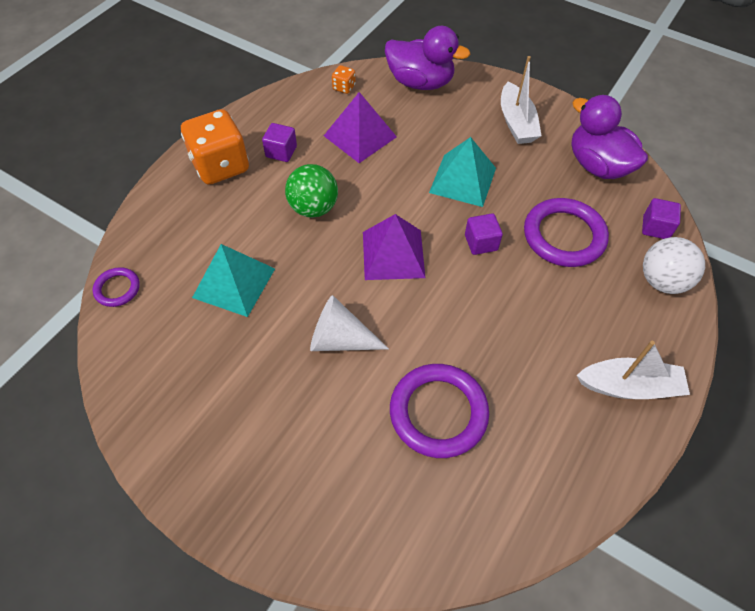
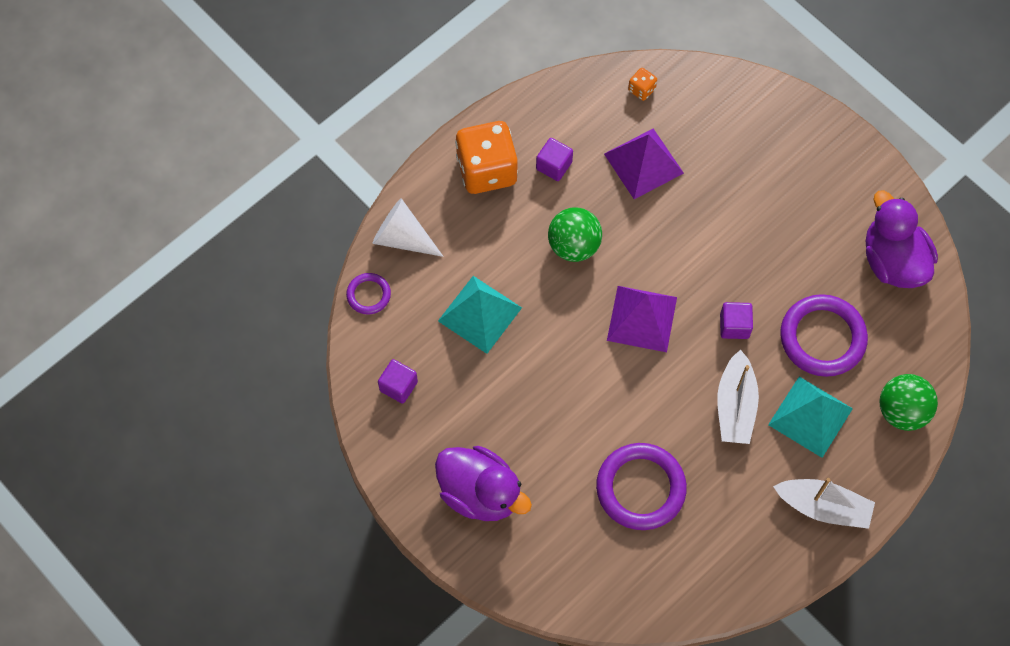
camera: 15 degrees right, 10 degrees up
white cone [310,295,389,351] -> white cone moved to [373,198,444,257]
purple duck [385,26,470,90] -> purple duck moved to [435,446,532,521]
turquoise pyramid [429,137,496,207] -> turquoise pyramid moved to [768,376,853,458]
white boat [501,56,542,144] -> white boat moved to [717,350,759,444]
purple cube [642,198,681,239] -> purple cube moved to [378,359,418,404]
white ball [643,237,705,294] -> green ball [879,374,938,431]

